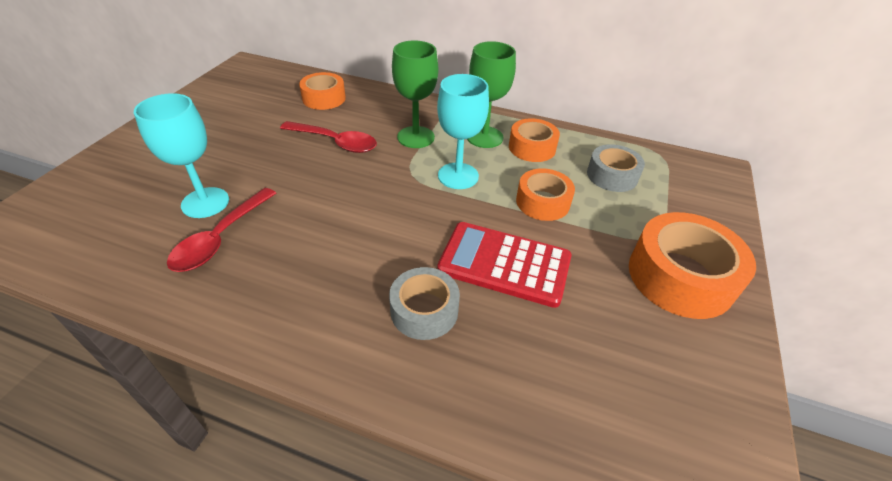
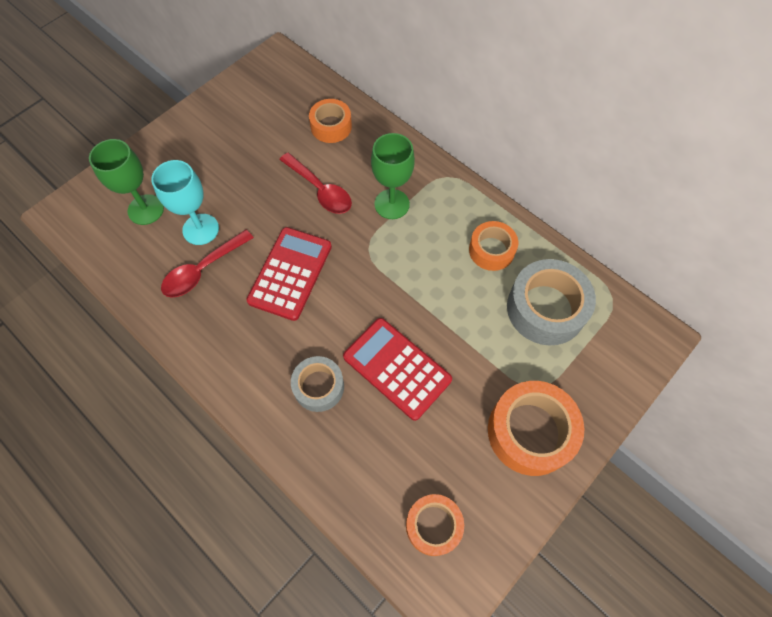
camera: 25 degrees right, 20 degrees up
turquoise goblet [437,74,489,189] -> none
green goblet [467,41,516,148] -> green goblet moved to [89,139,164,225]
orange tape [516,168,575,221] -> orange tape moved to [406,494,464,556]
grey tape [587,144,645,192] -> grey tape [507,259,596,346], size x1.64
none -> red calculator [246,227,332,321]

